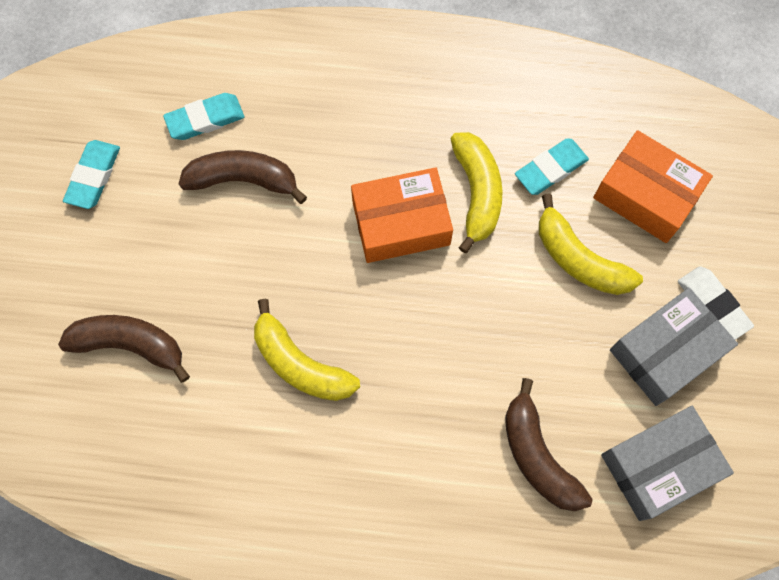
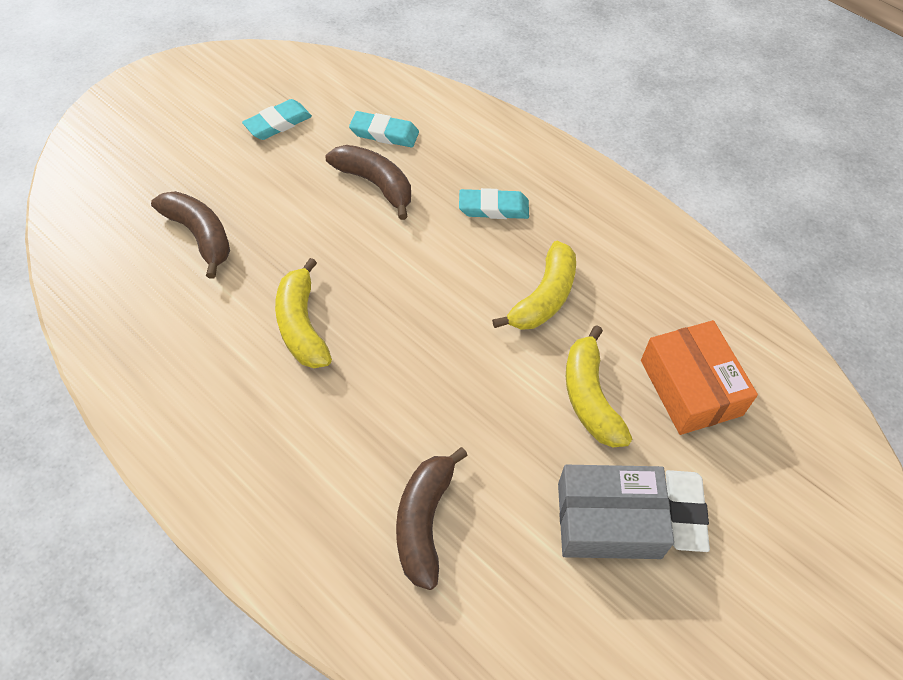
camera: 35 degrees right, 15 degrees down
orange box [351,167,453,263] -> none
turquoise eraser [515,138,589,195] -> turquoise eraser moved to [459,188,529,219]
grey box [601,406,734,521] -> none

